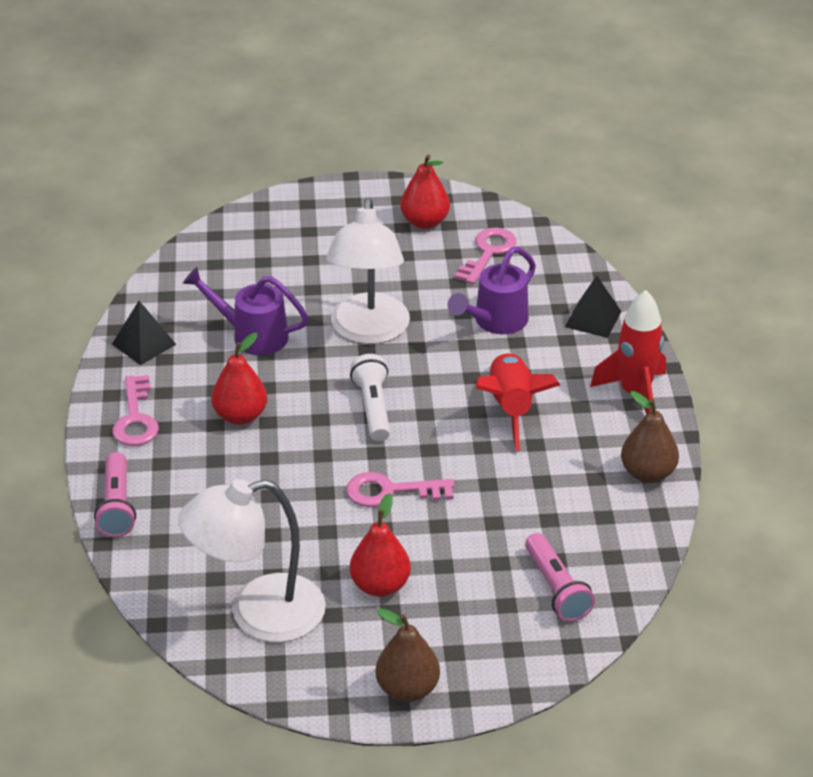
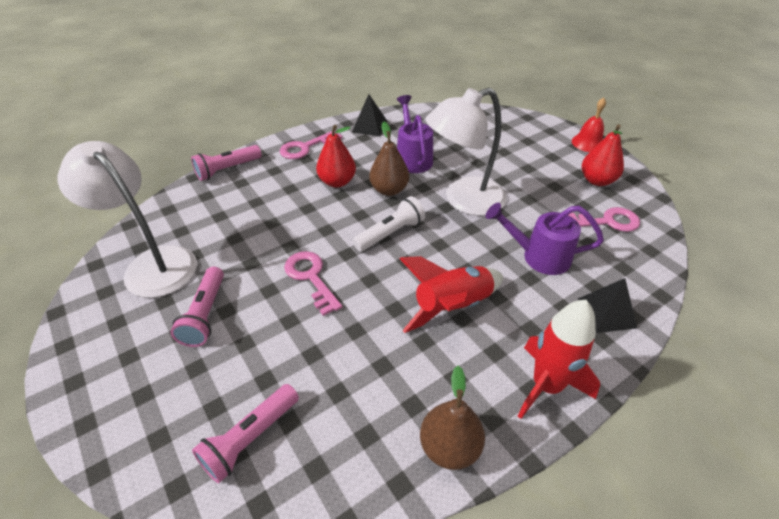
camera: 60 degrees right, 5 degrees up
red pear [350,493,411,597] -> pink flashlight [171,267,224,347]
brown pear [376,608,440,702] -> brown pear moved to [369,122,409,196]
none -> red bell [572,98,606,152]

